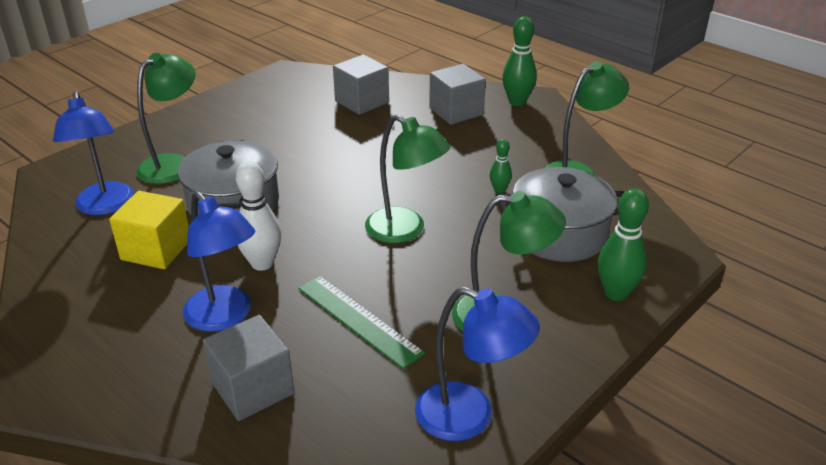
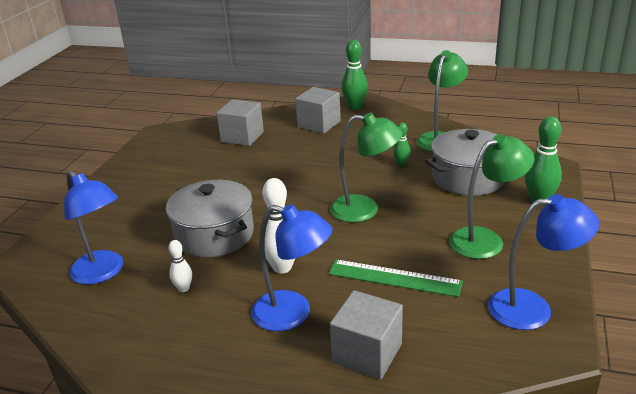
camera: 25 degrees left, 5 degrees down
yellow cube [109,191,189,269] -> white bowling pin [168,240,192,292]
green lamp [136,53,195,184] -> none

